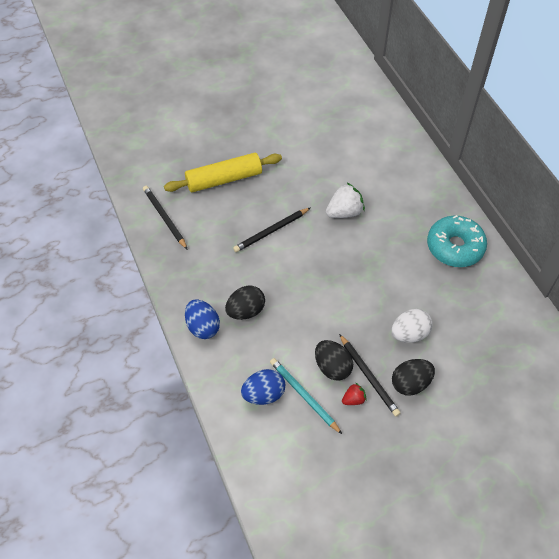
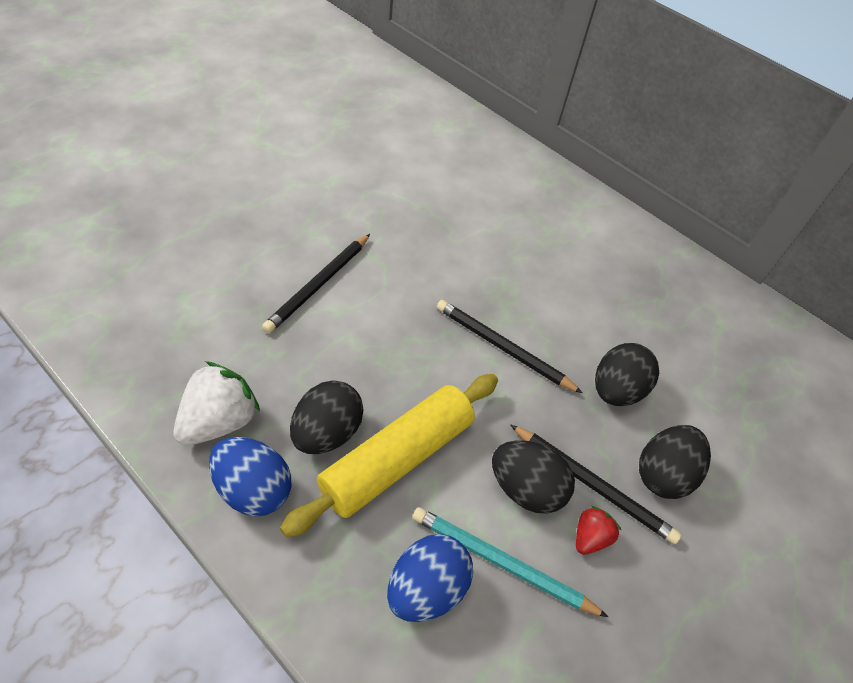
camera: 30 degrees left, 5 degrees down
black pencil [143,186,188,250] -> black pencil moved to [437,300,582,393]
yellow rolling pin [164,153,282,192] -> yellow rolling pin moved to [280,374,498,537]
white strawberry [326,183,365,218] -> white strawberry moved to [174,361,260,446]
white egg [392,309,433,343] -> black egg [595,343,659,406]
turquoise donut [427,215,487,267] -> none

